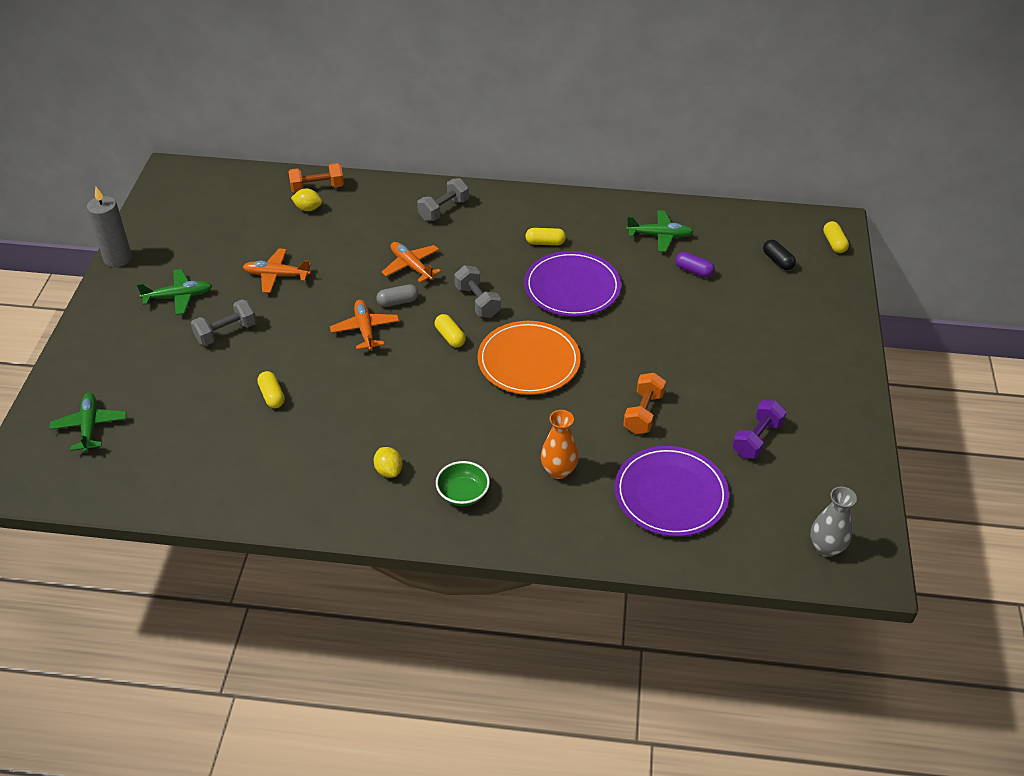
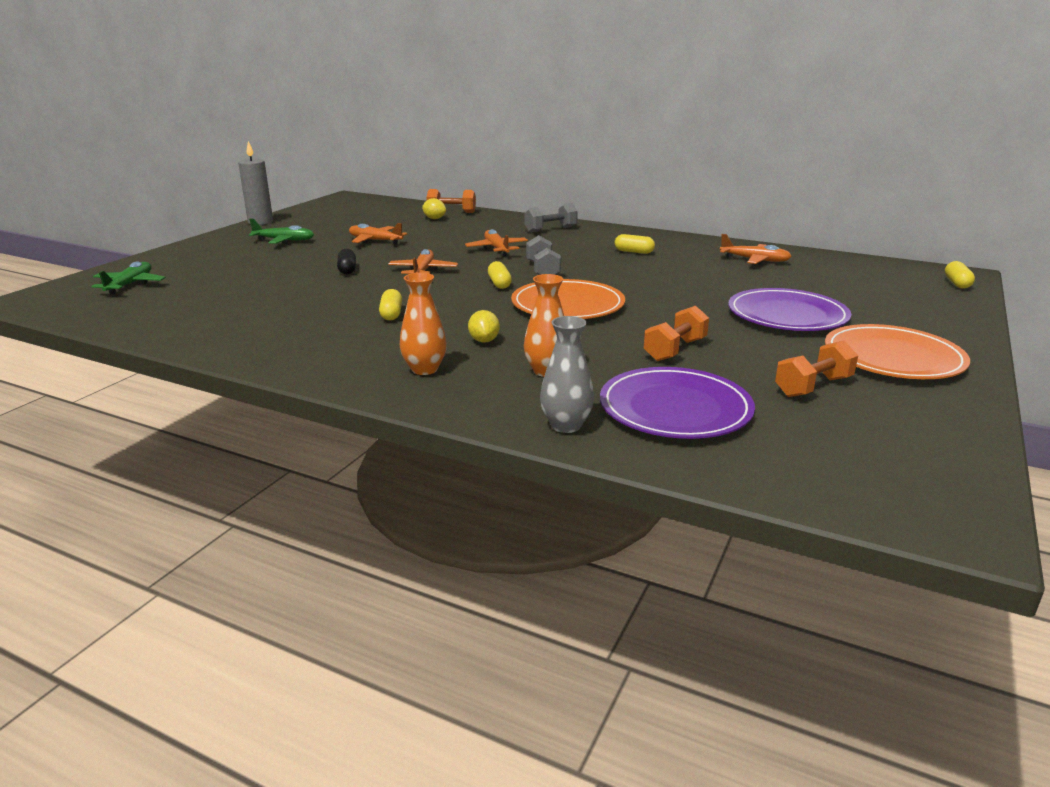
camera: 20 degrees right, 20 degrees down
grey dumbbell [191,300,257,346] -> none
yellow capsule [257,371,285,408] -> yellow capsule moved to [379,289,402,320]
yellow lemon [374,447,402,478] -> yellow lemon moved to [468,310,500,343]
grey capsule [376,284,419,307] -> none
green bowl [436,461,490,506] -> orange vase [400,273,447,375]
purple plate [524,251,621,317] -> purple plate moved to [728,288,852,331]
green plane [626,210,694,252] -> orange plane [720,234,792,265]
purple capsule [675,252,715,278] -> none
purple dumbbell [732,400,787,459] -> orange dumbbell [775,340,858,397]
black capsule [763,240,796,270] -> black capsule moved to [337,249,356,274]
grey vase [810,487,857,557] -> grey vase moved to [540,316,594,433]
none -> orange plate [825,324,970,379]

